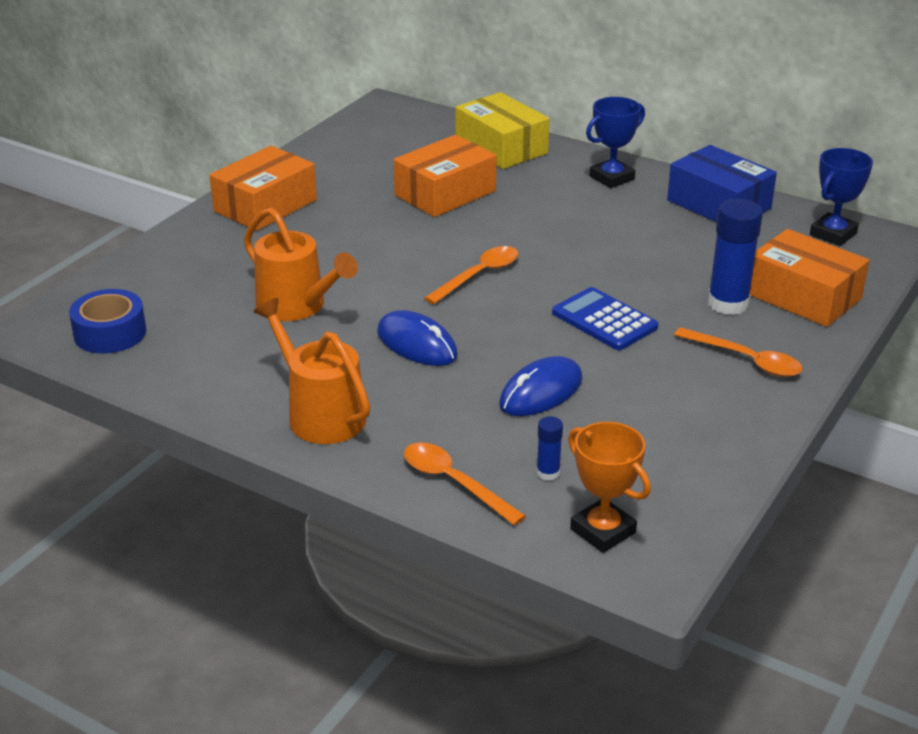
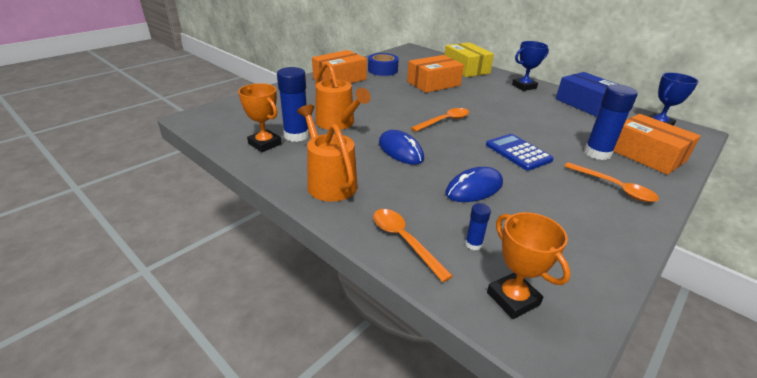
camera: 10 degrees right, 0 degrees up
blue tape [69,289,146,354] -> blue tape moved to [368,53,399,76]
none -> orange trophy [238,83,282,152]
none -> blue glue stick [277,67,309,142]

